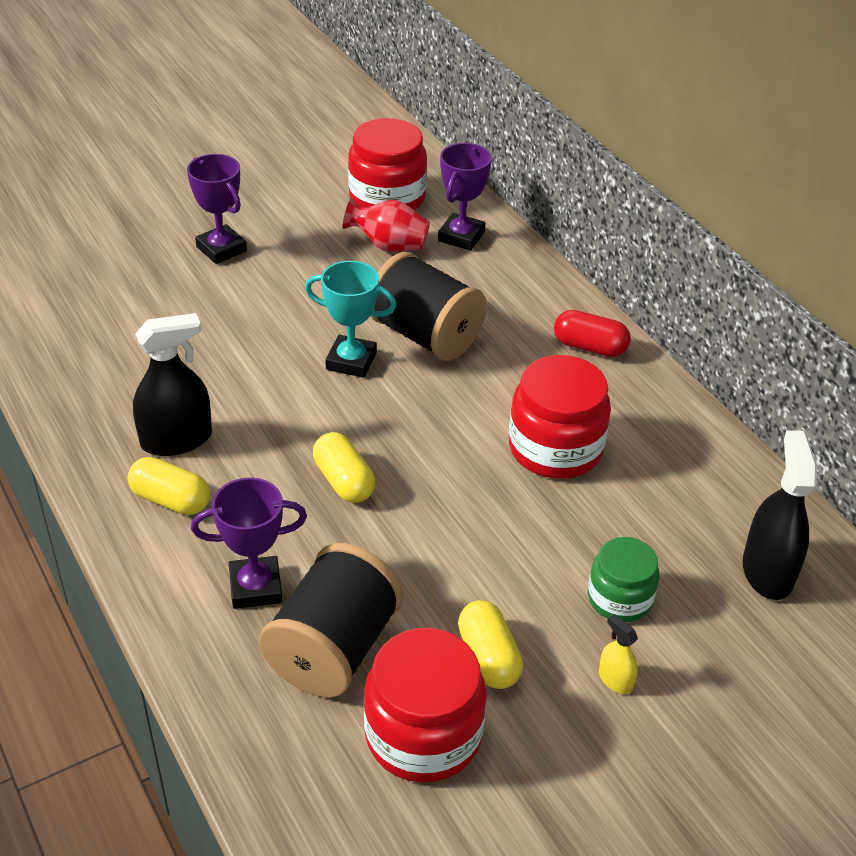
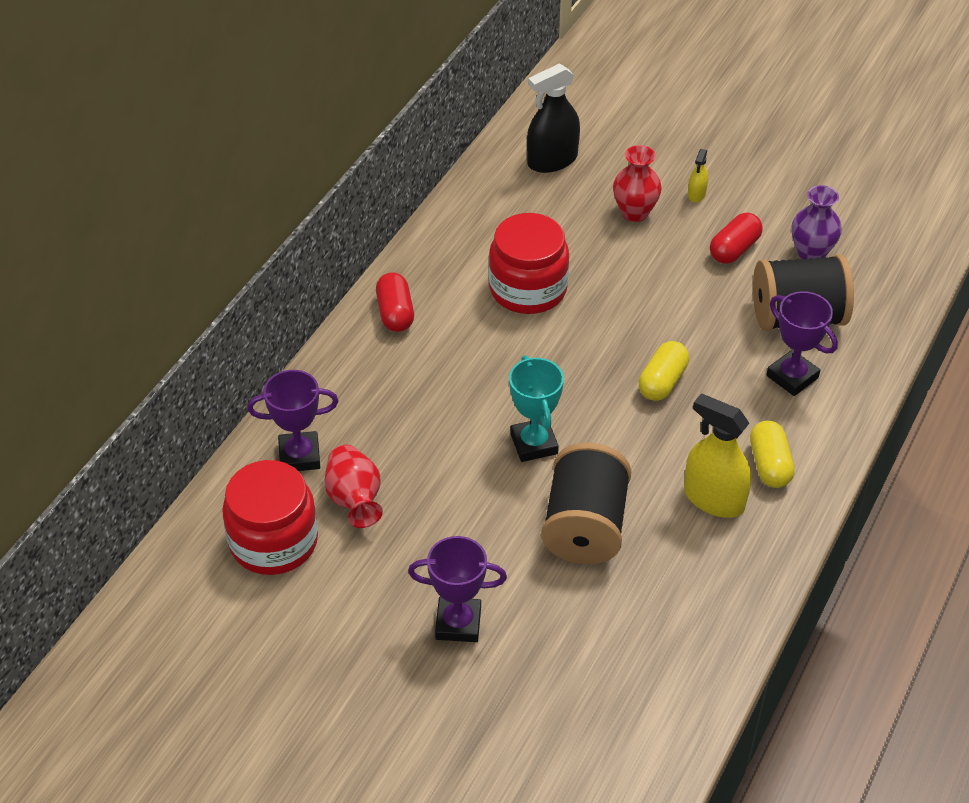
camera: 120 degrees left, 5 degrees up
black spray bottle [133,313,212,456] -> yellow spray bottle [684,393,751,518]
purple trophy [187,154,247,264] -> purple trophy turned 75 degrees clockwise [408,536,507,642]
red jar [364,628,487,783] -> purple vase [792,185,842,259]
black spool [371,252,487,361] -> black spool moved to [541,443,631,564]
yellow capsule [458,600,523,689] -> red capsule [710,213,763,264]
green jar [588,537,659,622] -> red vase [613,145,662,222]

